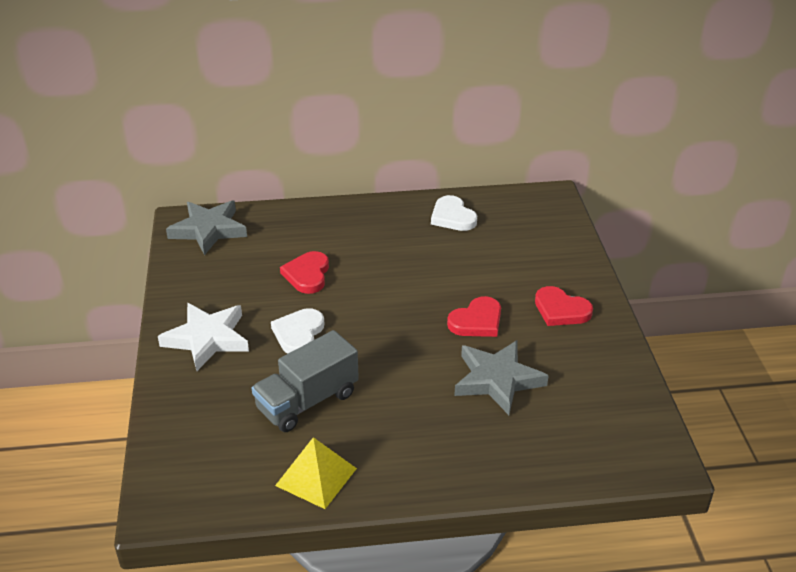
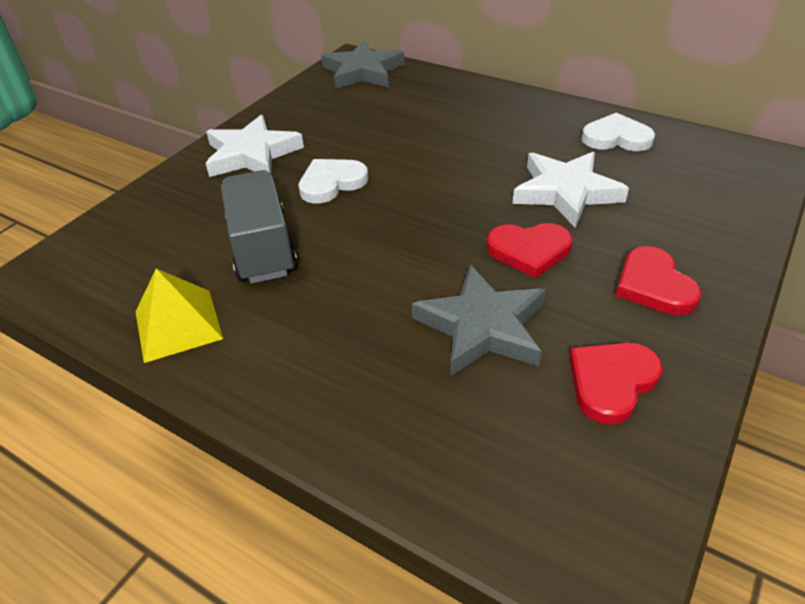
camera: 40 degrees right, 5 degrees up
grey truck [252,330,359,432] -> grey truck turned 75 degrees clockwise [221,170,298,283]
red heart [280,251,329,294] -> red heart moved to [569,343,663,425]
white heart [431,195,477,231] -> white heart turned 90 degrees clockwise [581,113,655,151]
none -> white star [513,152,629,228]

